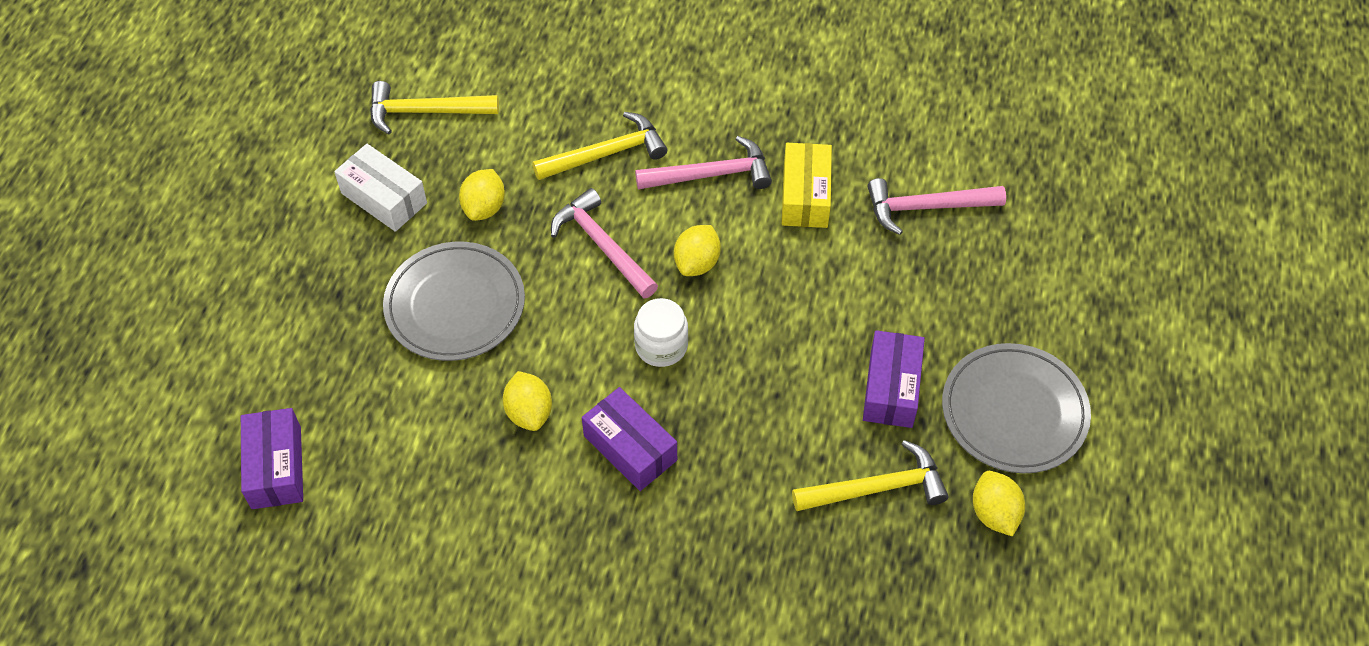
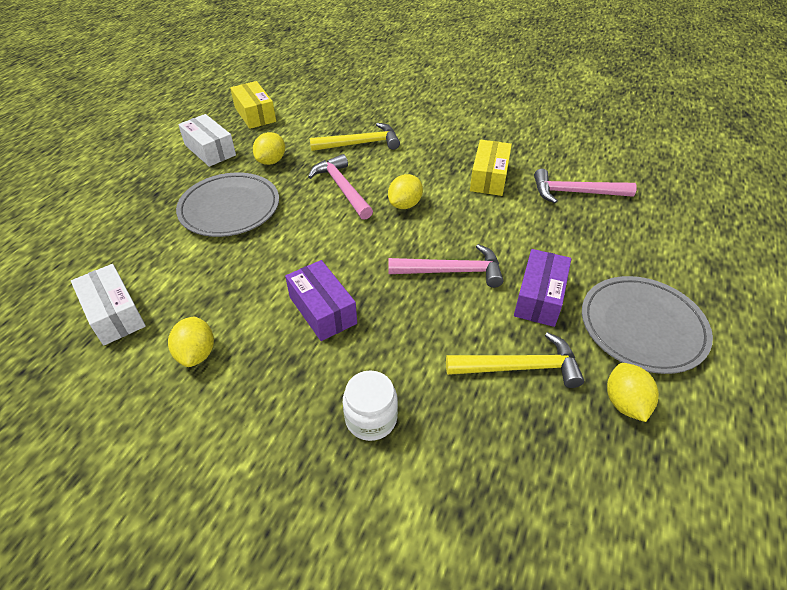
camera: 10 degrees right, 10 degrees down
purple box [241,408,303,509] -> none
yellow hammer [370,81,499,134] -> yellow box [230,81,276,129]
yellow lemon [503,371,552,431] -> yellow lemon moved to [168,317,214,367]
white jar [634,298,688,367] -> white jar moved to [343,370,398,441]
pink hammer [635,136,772,189] -> pink hammer moved to [388,244,503,288]
none -> white box [71,264,146,346]

